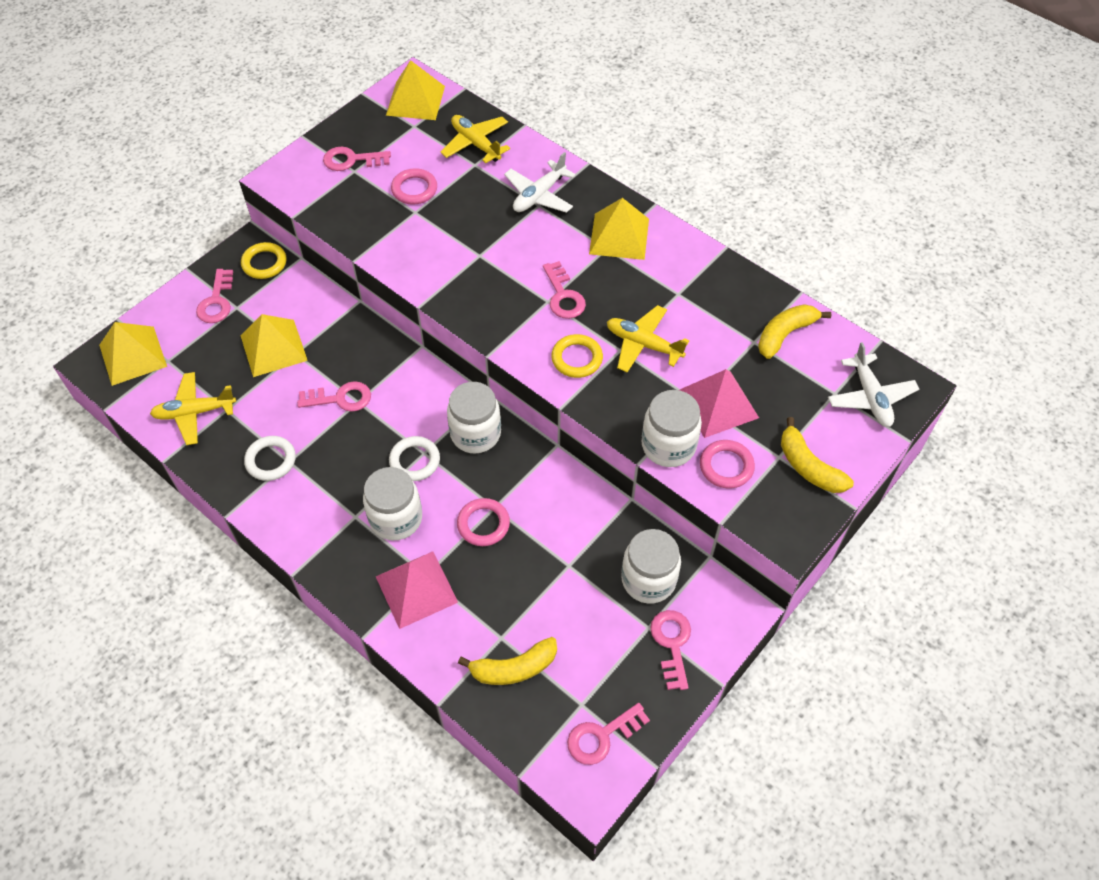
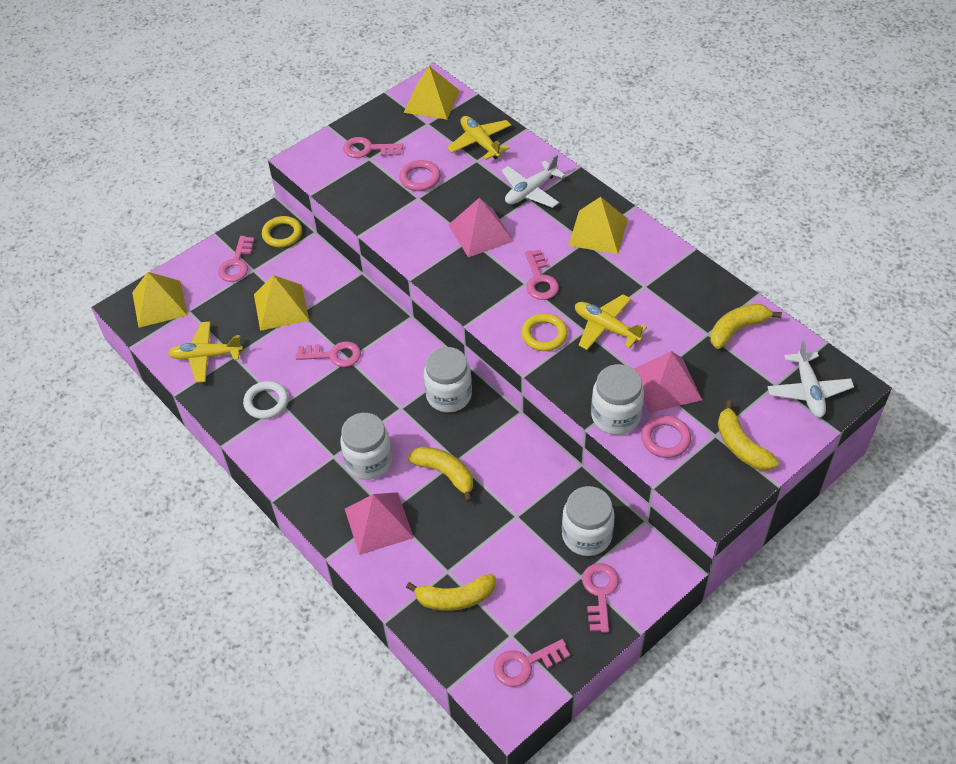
camera: 10 degrees right, 5 degrees down
white ring [389,436,440,481] -> none
pink ring [457,498,510,546] -> yellow banana [407,447,473,503]
none -> pink pyramid [448,198,514,257]

